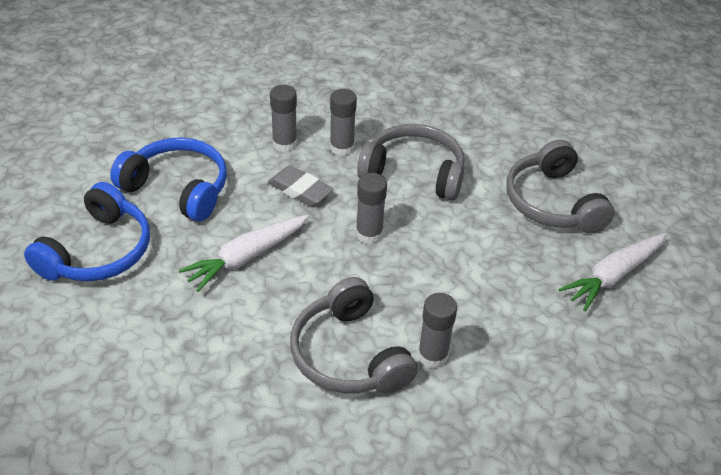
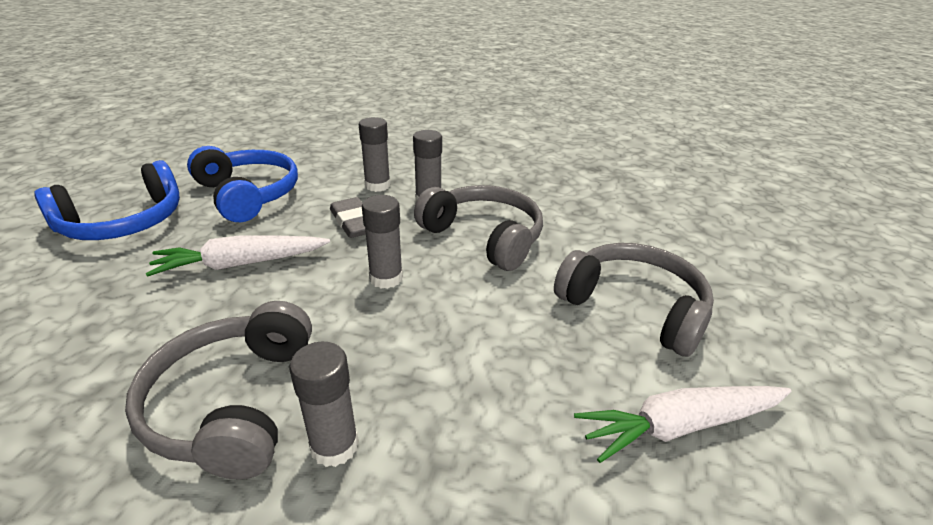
camera: 25 degrees right, 10 degrees down
grey headphones [507,140,615,233] -> grey headphones turned 120 degrees clockwise [554,243,714,357]

